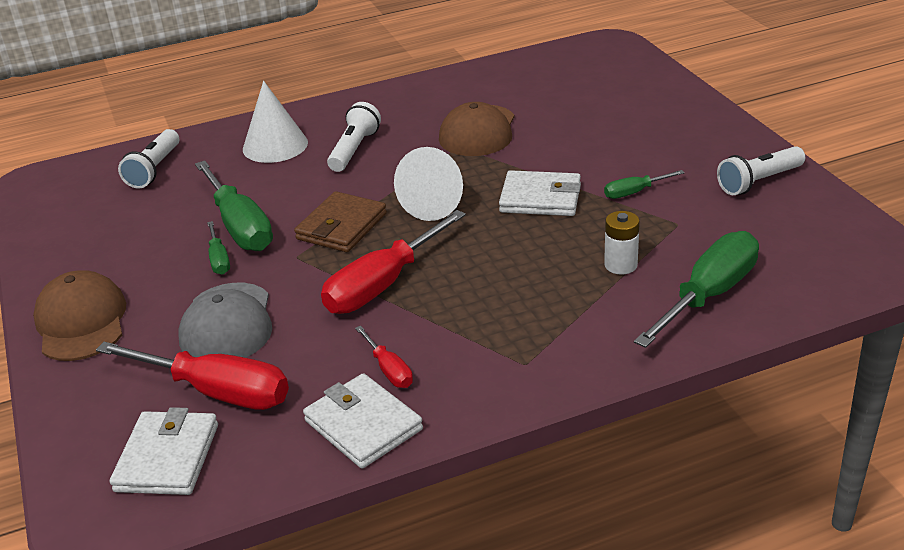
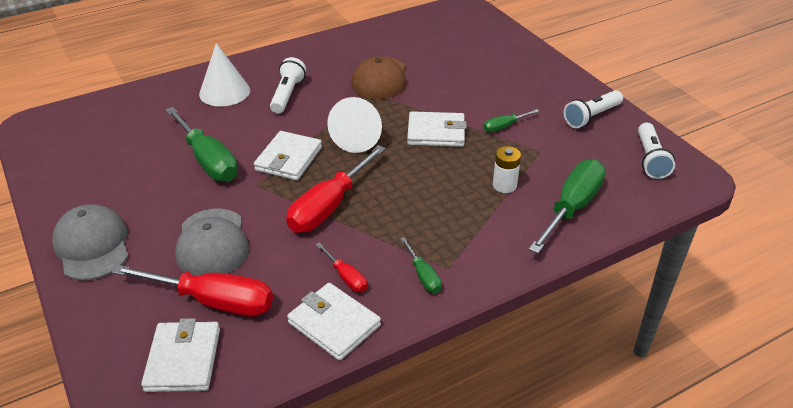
camera: 10 degrees left, 5 degrees up
brown cap [33,271,126,361] -> grey cap [52,204,129,280]
white flashlight [118,129,179,189] -> white flashlight moved to [638,123,675,179]
green screwdriver [207,221,230,275] -> green screwdriver moved to [400,237,442,293]
brown wallet [294,191,387,252] -> white wallet [254,131,322,180]

